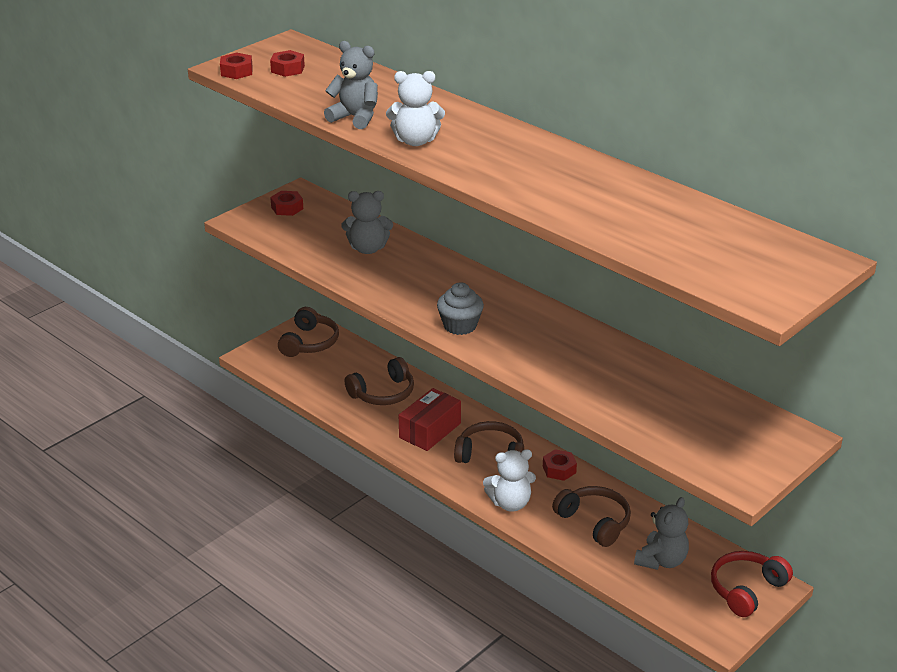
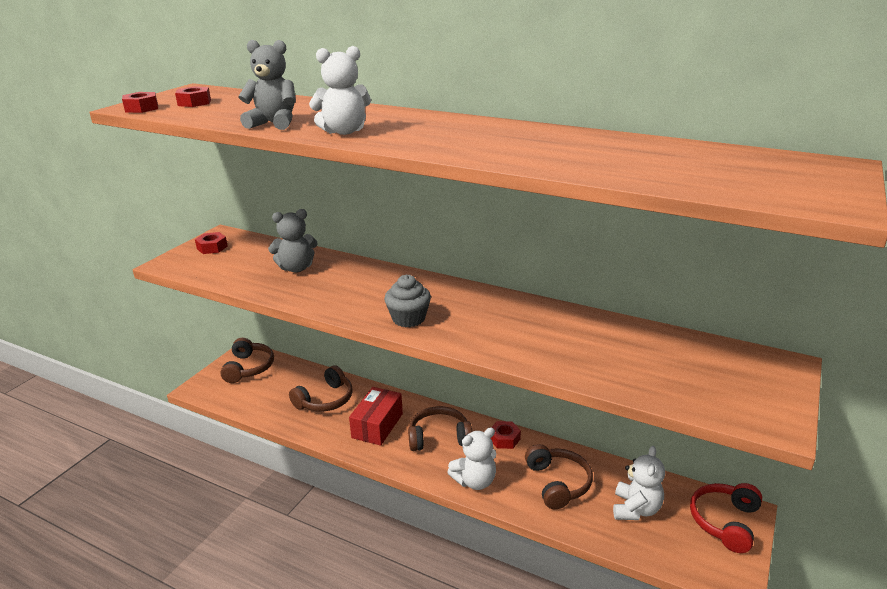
camera: 15 degrees left, 5 degrees down
brown headphones [552,486,631,547] -> brown headphones turned 45 degrees clockwise [525,444,593,510]
grey teddy bear [634,497,689,570] -> white teddy bear [613,446,665,520]

